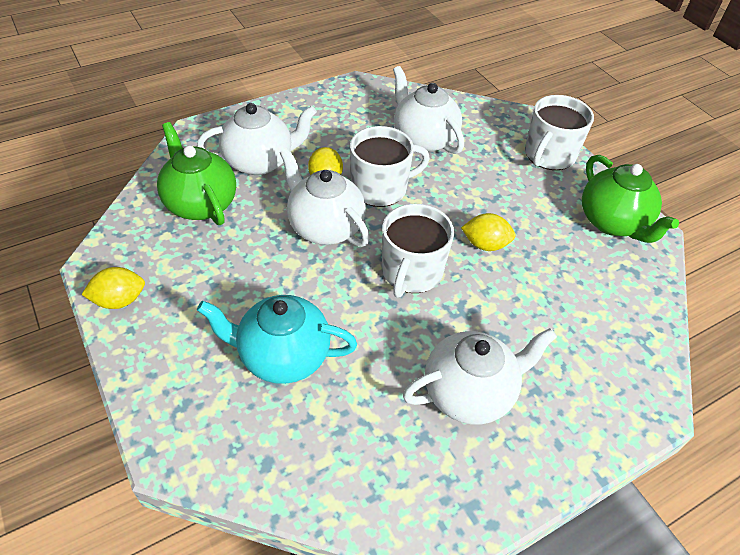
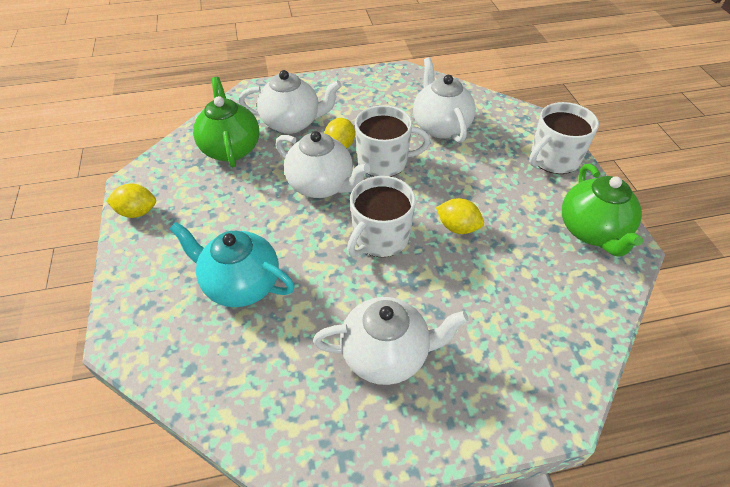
camera: 20 degrees right, 0 degrees up
white teapot [280,148,370,247] -> white teapot turned 150 degrees clockwise [276,131,370,198]

